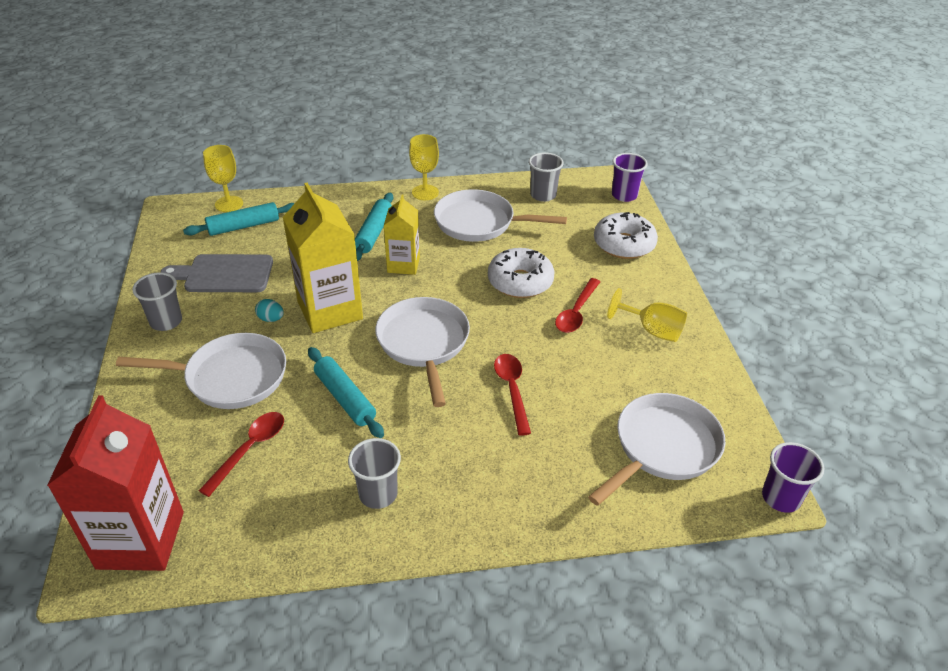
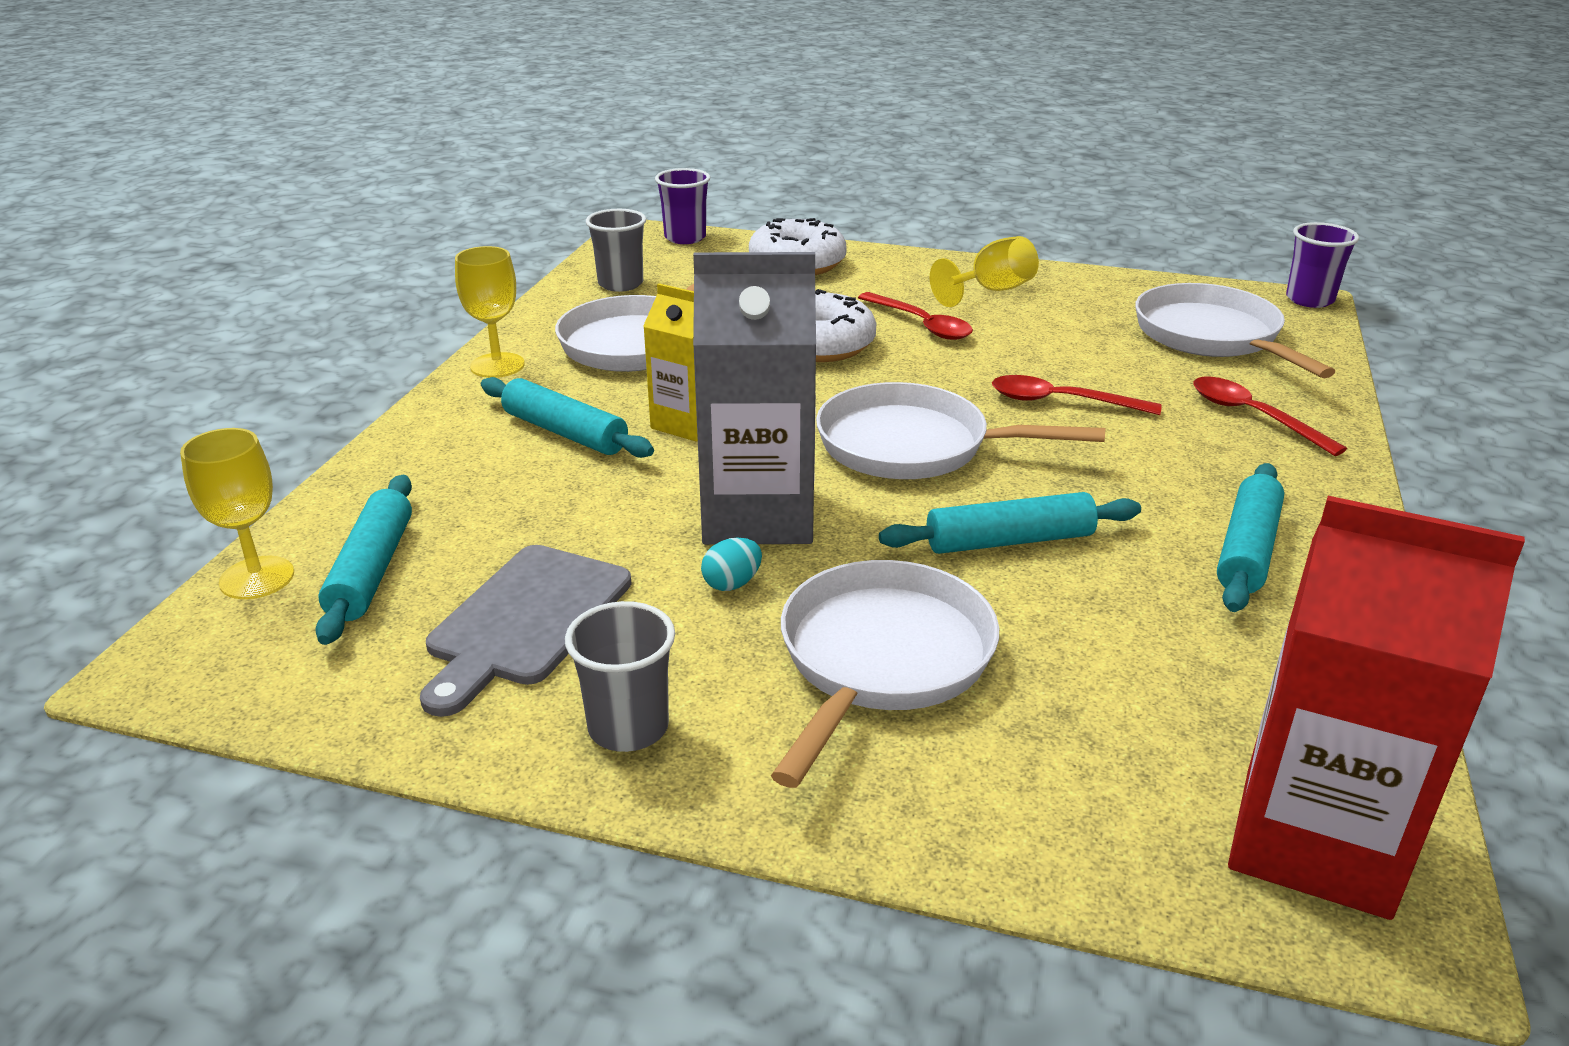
camera: 65 degrees left, 10 degrees down
red spoon [199,412,284,497] -> red spoon moved to [1193,377,1347,456]
yellow carton [283,183,363,333] -> grey carton [693,252,816,545]
grey cup [348,438,401,509] -> turquoise rolling pin [1217,463,1284,612]

